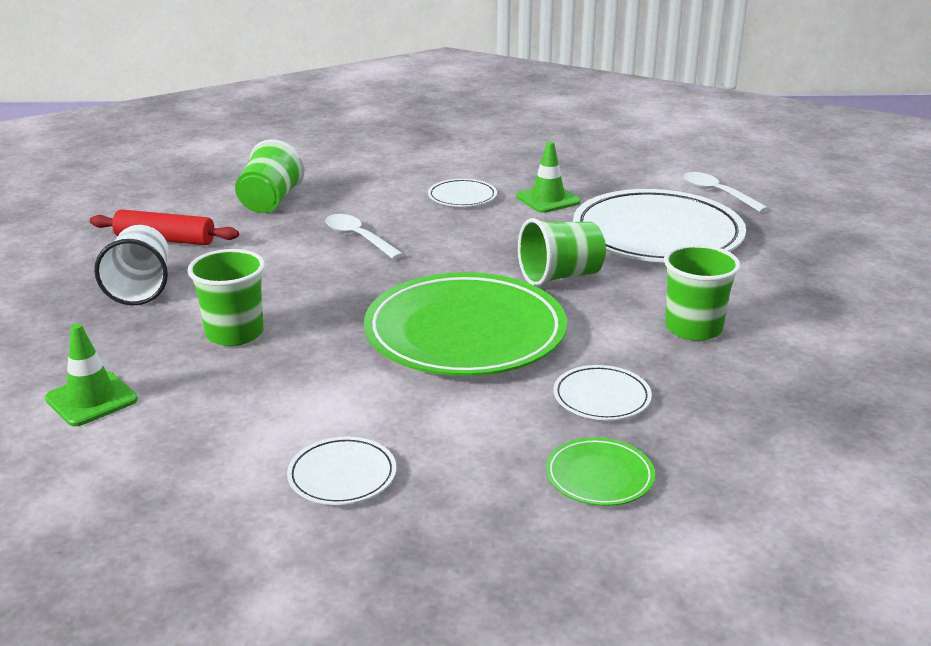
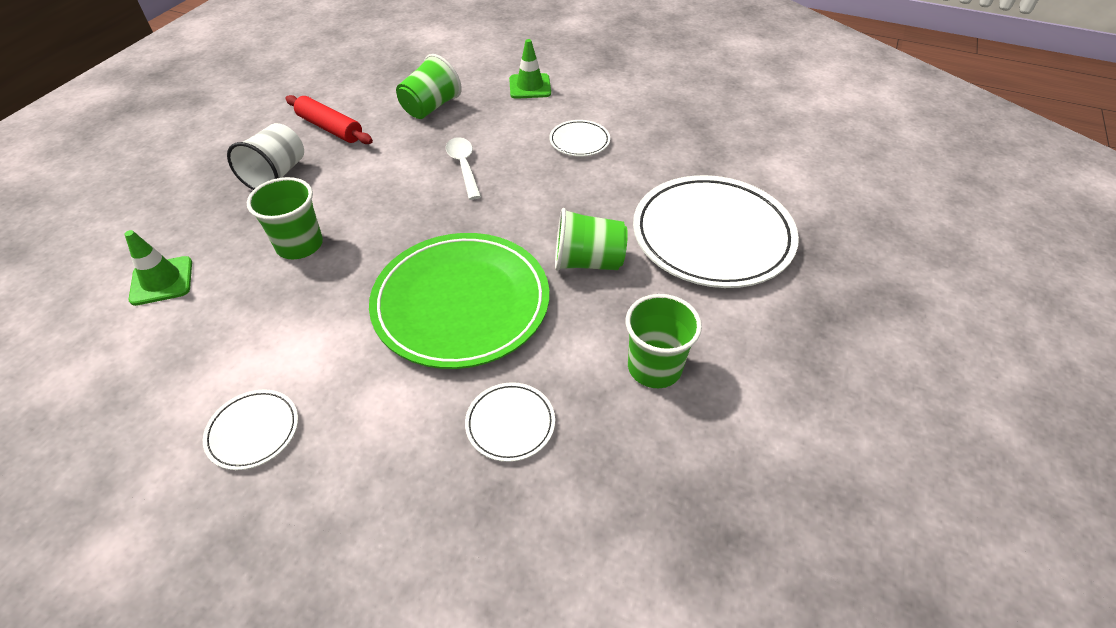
camera: 25 degrees right, 20 degrees up
green traffic cone [516,141,581,213] -> green traffic cone moved to [509,39,551,99]
green plate [546,437,655,506] -> none
white spoon [683,172,768,212] -> none

